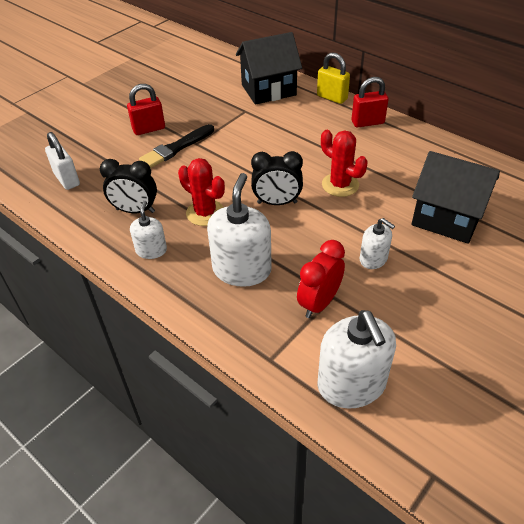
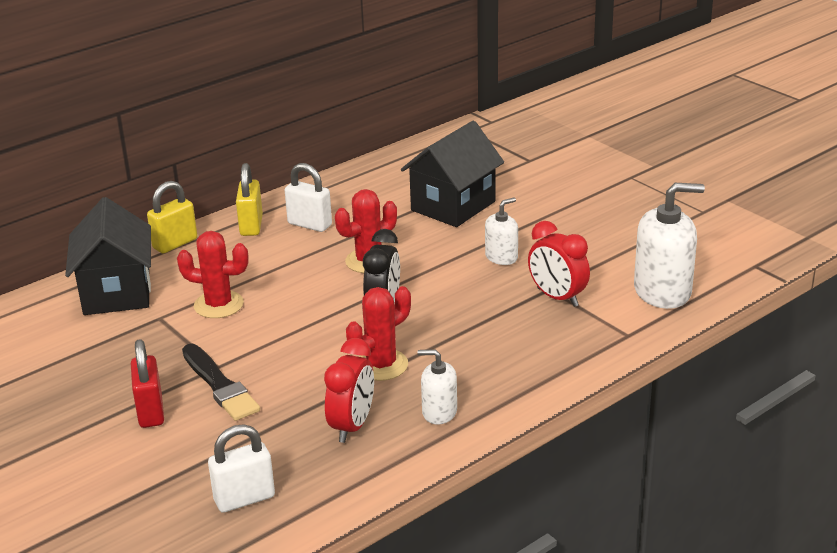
camera: 80 degrees left, 15 degrees down
black clock [100,159,157,213] -> red clock [324,338,374,443]
white soap dispenser [207,173,272,287] -> none
red padlock [352,77,388,128] -> yellow padlock [236,163,263,236]
none -> red cactus [177,231,249,318]
none -> white padlock [285,163,332,232]

